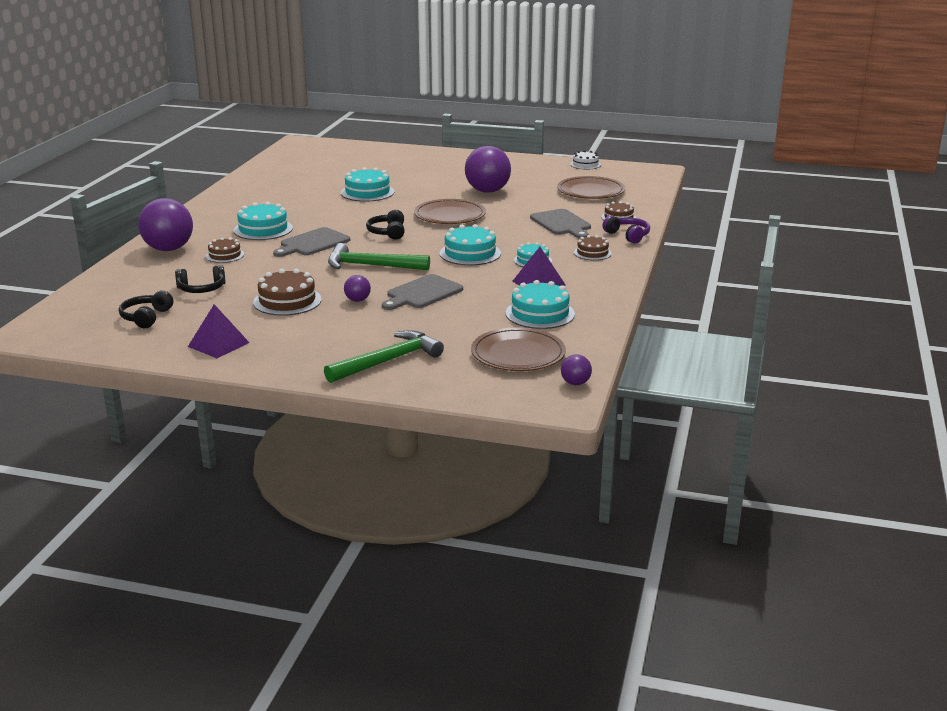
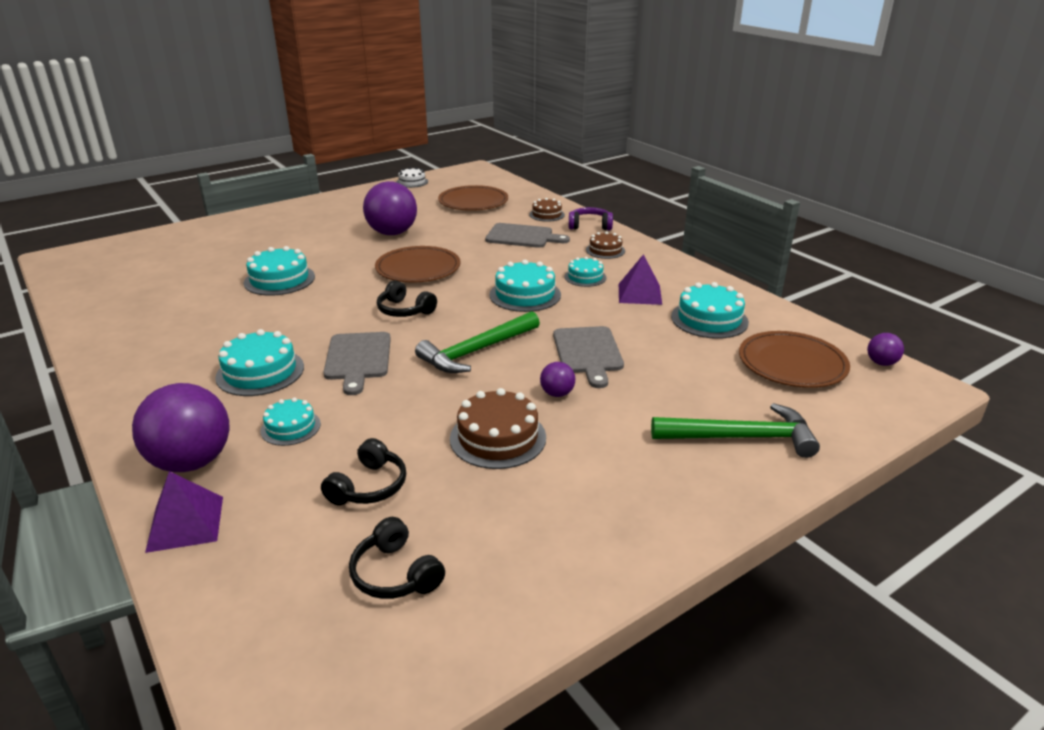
camera: 50 degrees left, 5 degrees up
purple pyramid [188,304,250,358] -> purple pyramid moved to [145,471,223,553]
brown cake [206,237,244,263] -> turquoise cake [261,398,321,446]
green hammer [324,330,444,383] -> green hammer turned 90 degrees clockwise [651,403,820,458]

